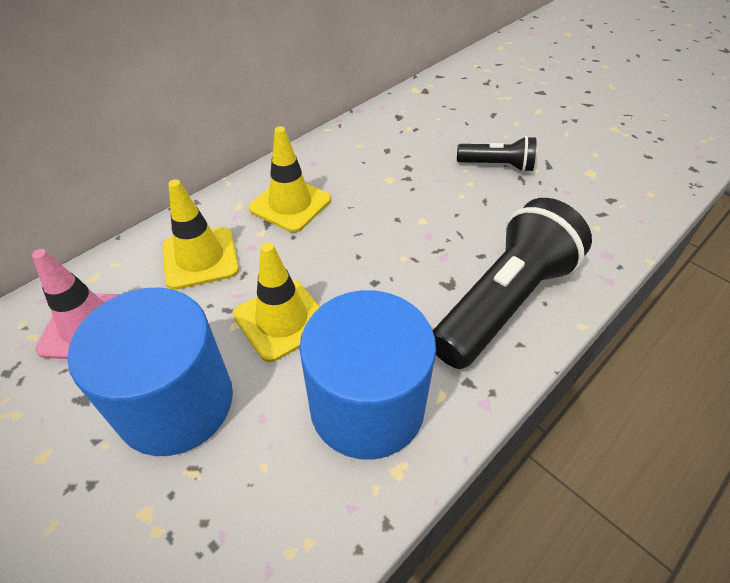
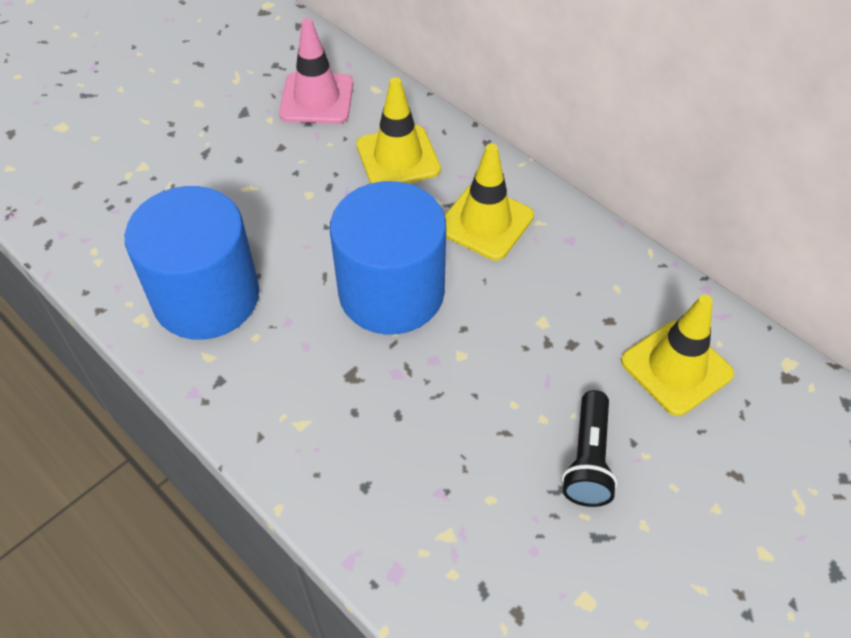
camera: 90 degrees right, 5 degrees up
blue cylinder [68,288,233,456] -> blue cylinder moved to [330,181,446,335]
yellow traffic cone [233,242,320,362] -> yellow traffic cone moved to [621,295,734,416]
black flashlight [433,198,592,369] -> none

